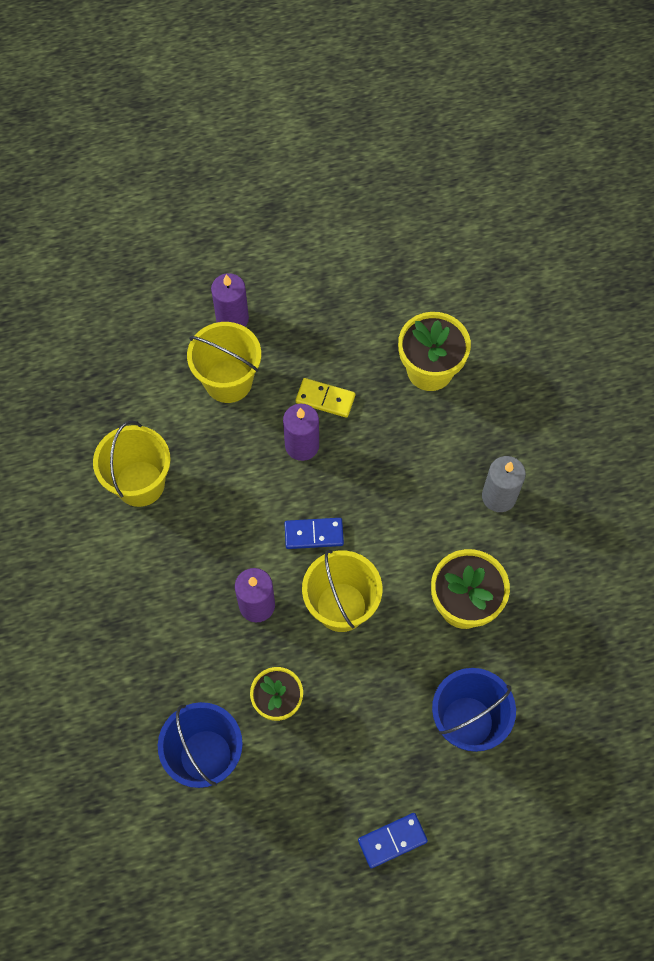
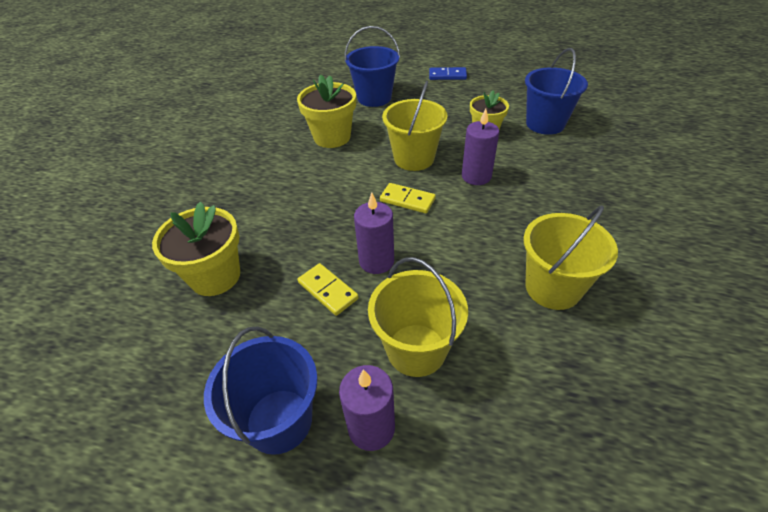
camera: 150 degrees left, 20 degrees down
blue domino [285,518,344,549] -> yellow domino [380,183,436,213]
grey candle [482,456,526,512] -> none
none -> blue bucket [204,326,318,455]

